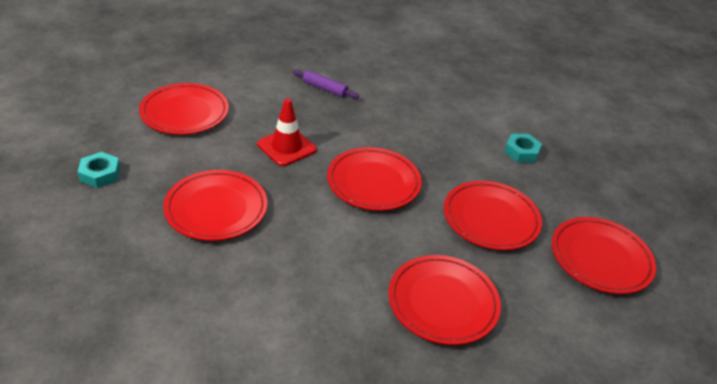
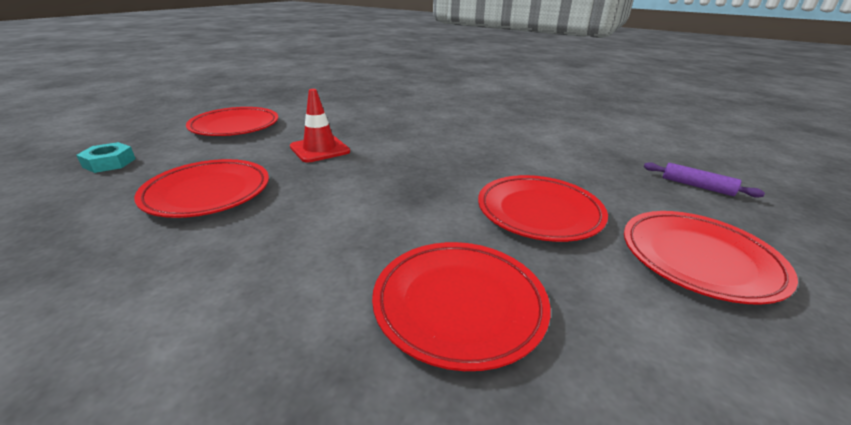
camera: 10 degrees right, 10 degrees down
purple rolling pin [293,69,359,99] -> purple rolling pin moved to [644,162,765,198]
red plate [327,147,422,211] -> none
turquoise nut [504,134,542,163] -> none

